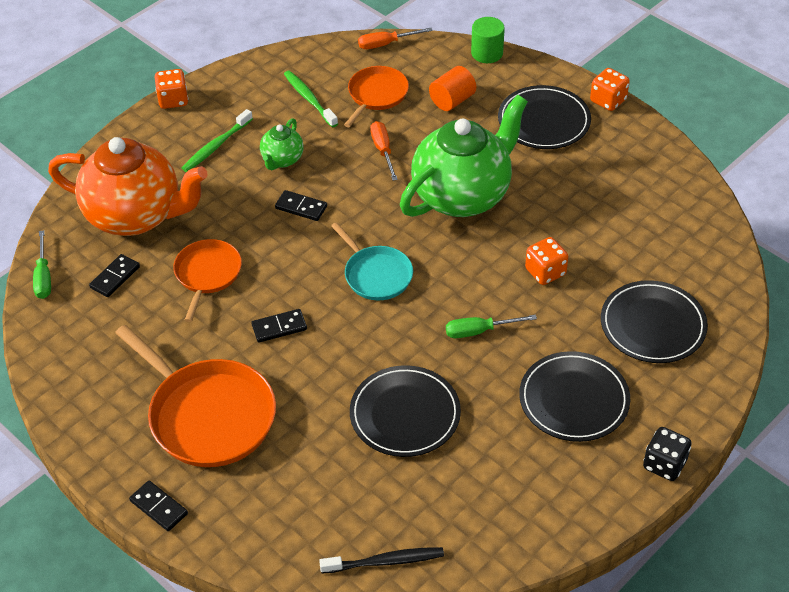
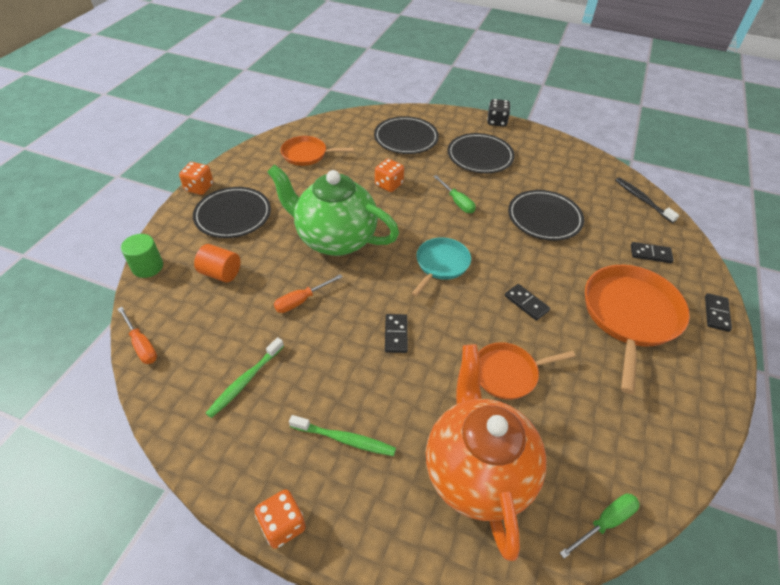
camera: 115 degrees left, 0 degrees up
black domino [89,254,140,297] -> black domino moved to [631,242,674,263]
green teapot [260,118,304,170] -> none
orange pan [344,66,409,127] -> orange pan moved to [281,136,354,166]

